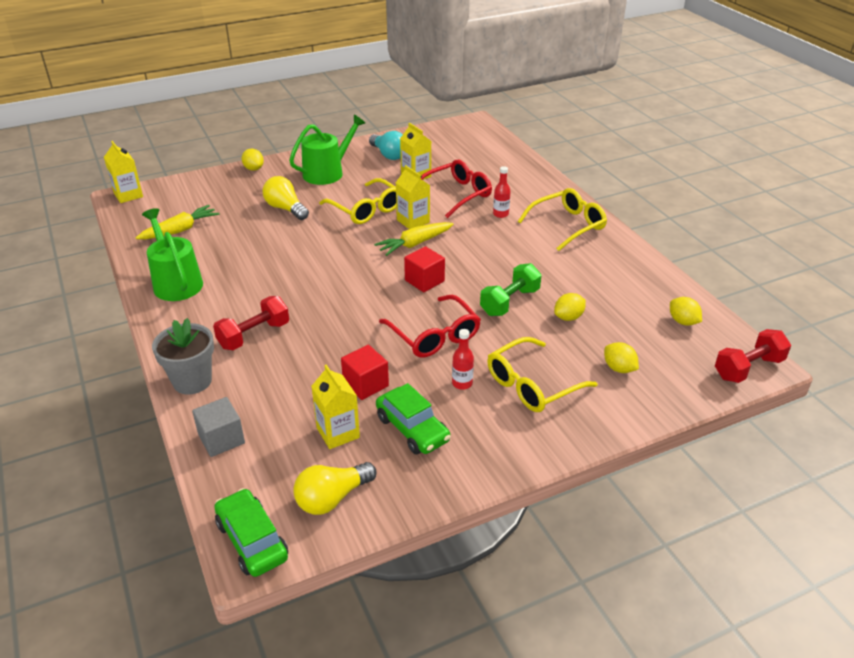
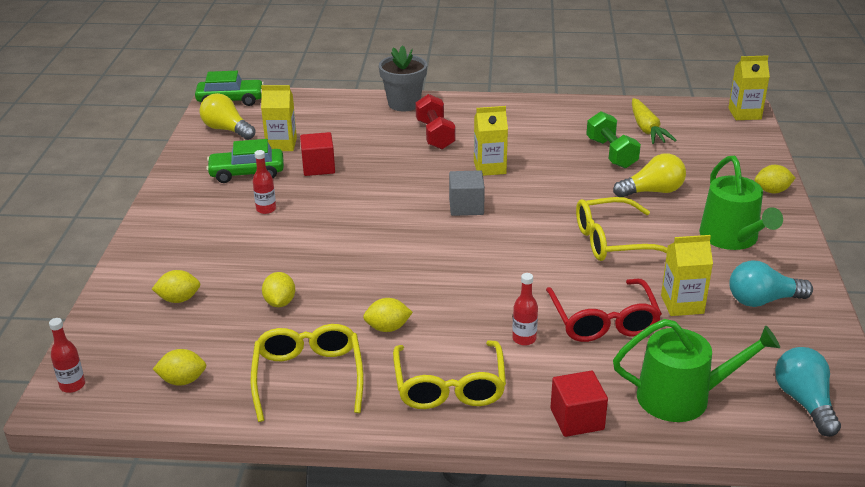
camera: 120 degrees right, 5 degrees down
green watering can [142,208,203,301] -> green watering can moved to [613,319,780,422]
grey cube [192,397,245,457] -> grey cube moved to [449,170,485,216]
yellow light bulb [293,462,377,515] -> yellow light bulb turned 45 degrees counterclockwise [199,93,256,140]
yellow carrot [374,222,454,256] -> none
red glasses [379,295,481,358] -> none
yellow carton [396,165,430,229] -> yellow carton moved to [474,106,508,176]
red cube [404,246,445,292] -> red cube moved to [550,371,608,437]
green dumbbell [480,263,542,316] -> green dumbbell moved to [586,111,641,168]
yellow glasses [487,337,597,412] -> yellow glasses moved to [251,324,364,422]
red dumbbell [715,329,791,383] -> red bottle [49,318,85,393]
none -> yellow lemon [363,298,413,332]
none -> turquoise light bulb [775,347,841,437]

